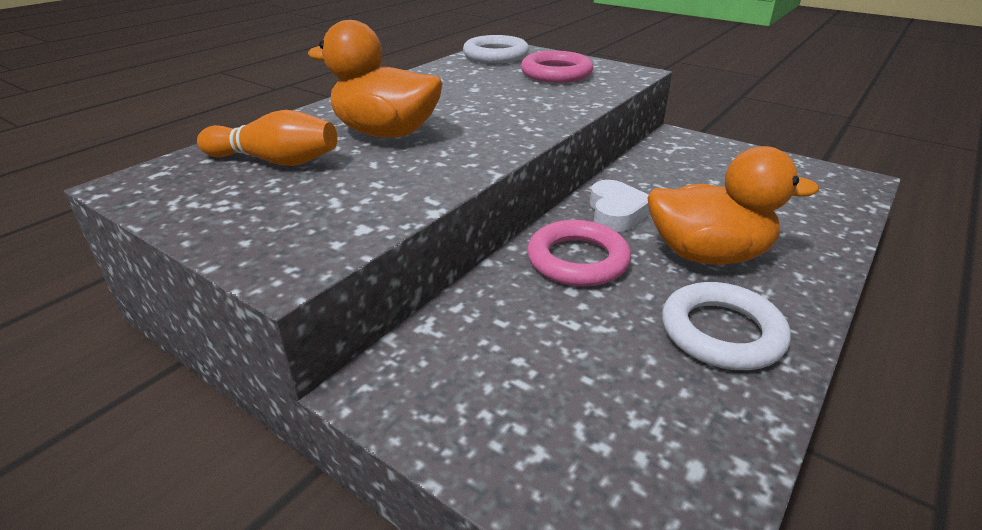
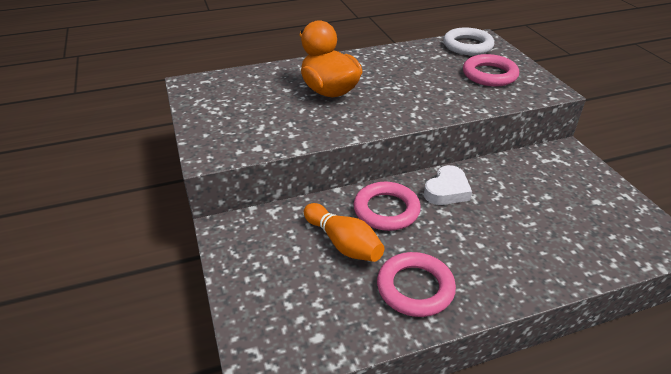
camera: 35 degrees right, 5 degrees up
orange bowling pin [197,110,337,166] -> orange bowling pin moved to [304,203,384,262]
orange duck [647,146,819,264] -> none
white ring [662,282,791,370] -> pink ring [377,252,456,317]

